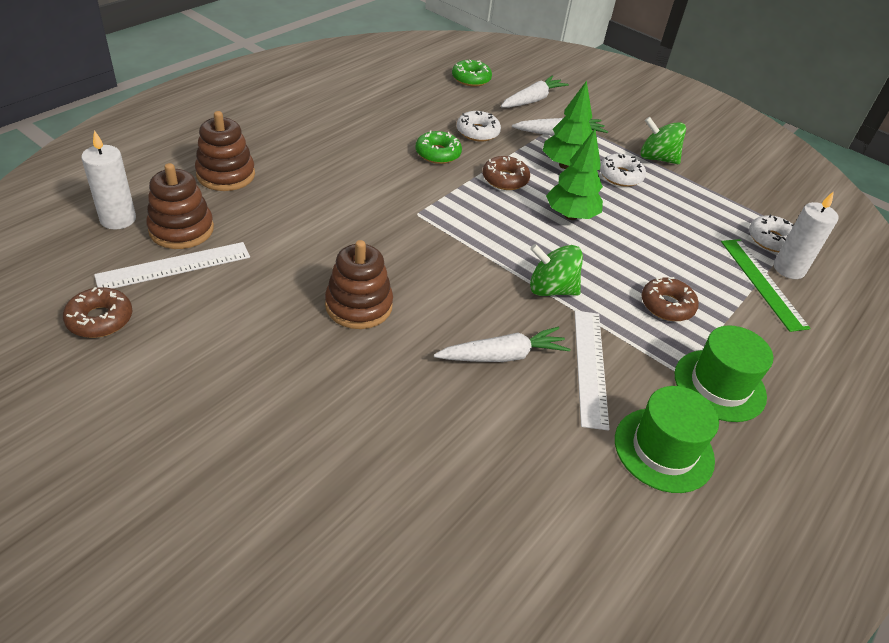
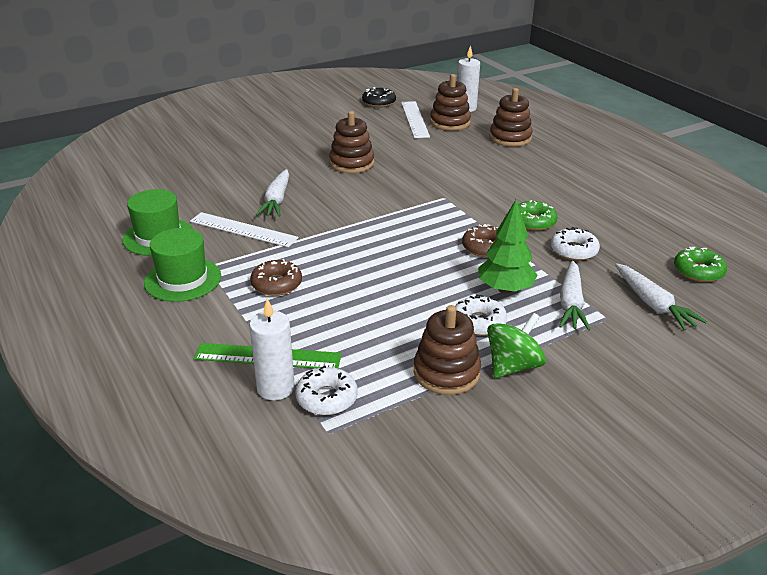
camera: 115 degrees right, 10 degrees down
brown donut [63,287,132,338] -> black donut [362,87,396,108]
green spinning top [530,244,583,296] -> none
green tree [546,129,603,220] -> none
none -> brown stacking toy [414,305,481,395]

